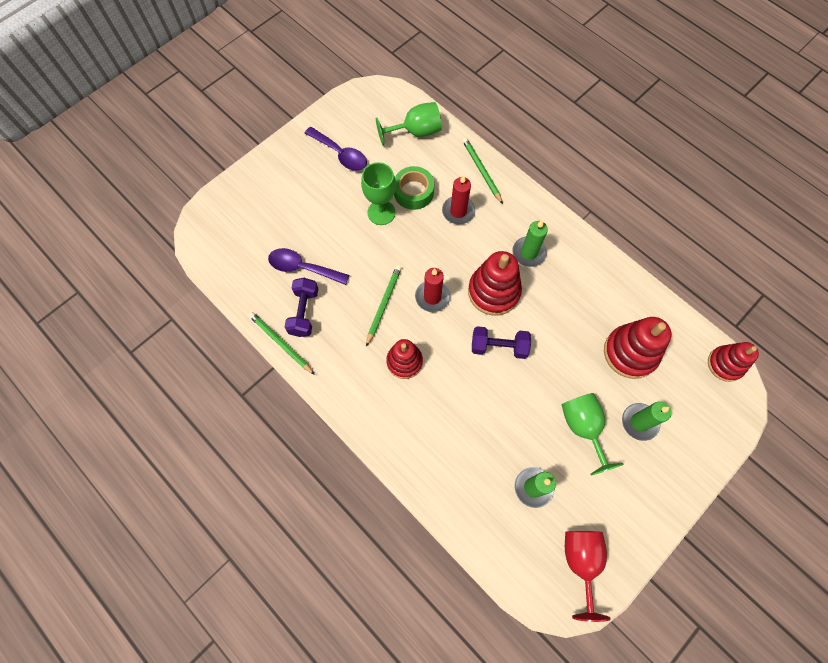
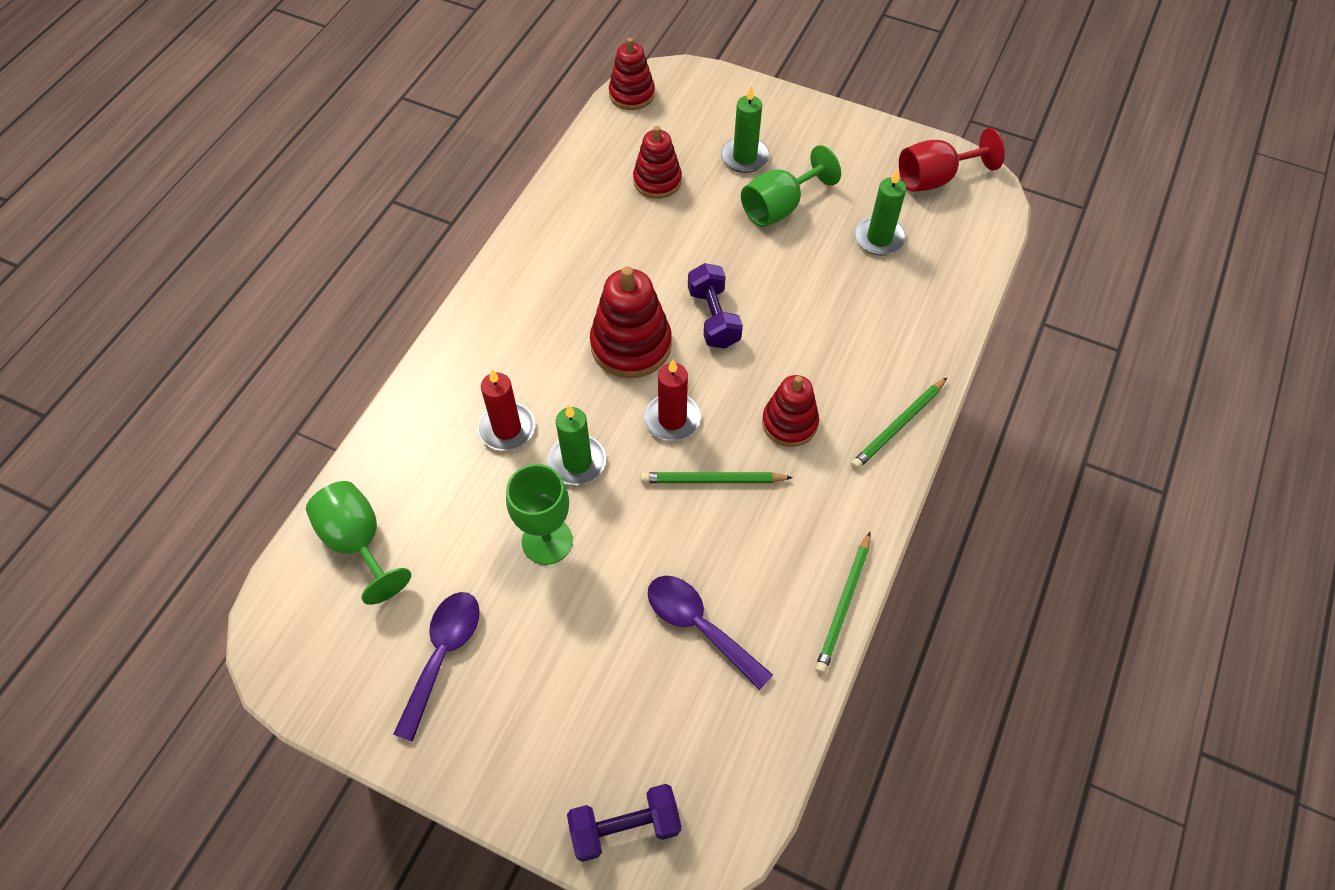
camera: 110 degrees left, 10 degrees down
purple spoon [268,248,349,285] -> purple spoon turned 135 degrees clockwise [648,576,773,690]
purple dumbbell [285,278,318,337] -> purple dumbbell moved to [567,784,681,862]
green tape [394,166,434,210] -> none
green pencil [462,138,503,204] -> green pencil moved to [851,378,947,470]
green candle [512,220,548,267] -> green candle moved to [548,405,606,485]
red stacking toy [604,317,672,379] -> red stacking toy [633,126,682,199], size x0.66

